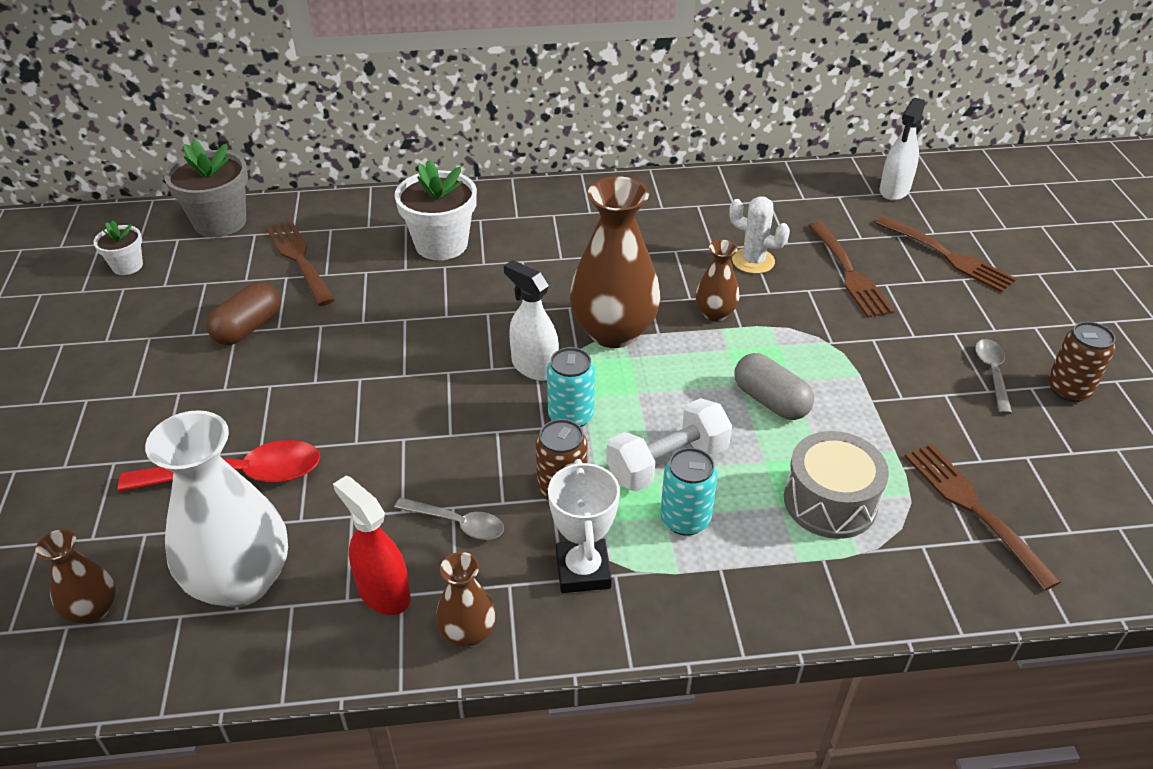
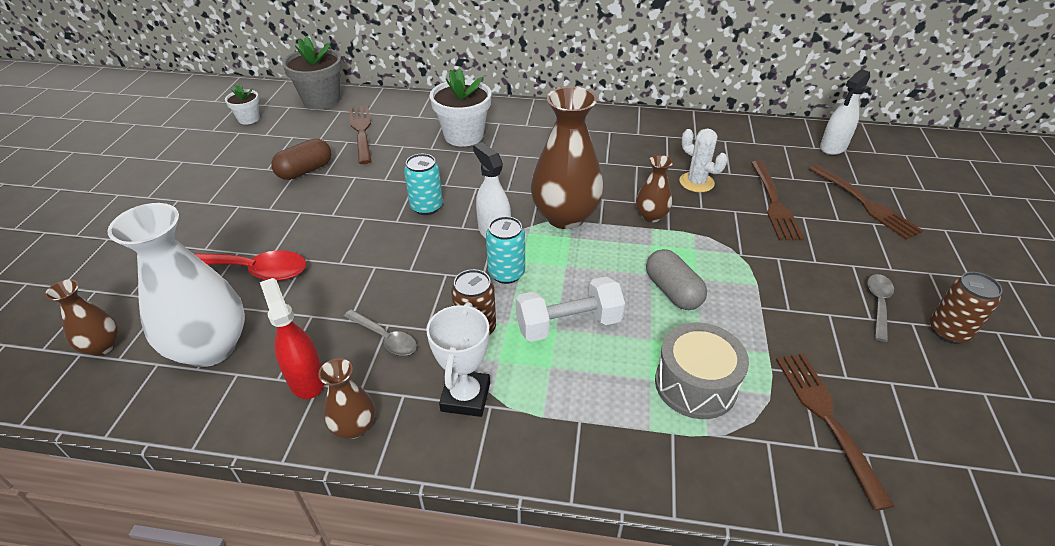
camera: 15 degrees right, 0 degrees up
turquoise can [661,448,718,536] -> turquoise can moved to [404,154,443,215]

